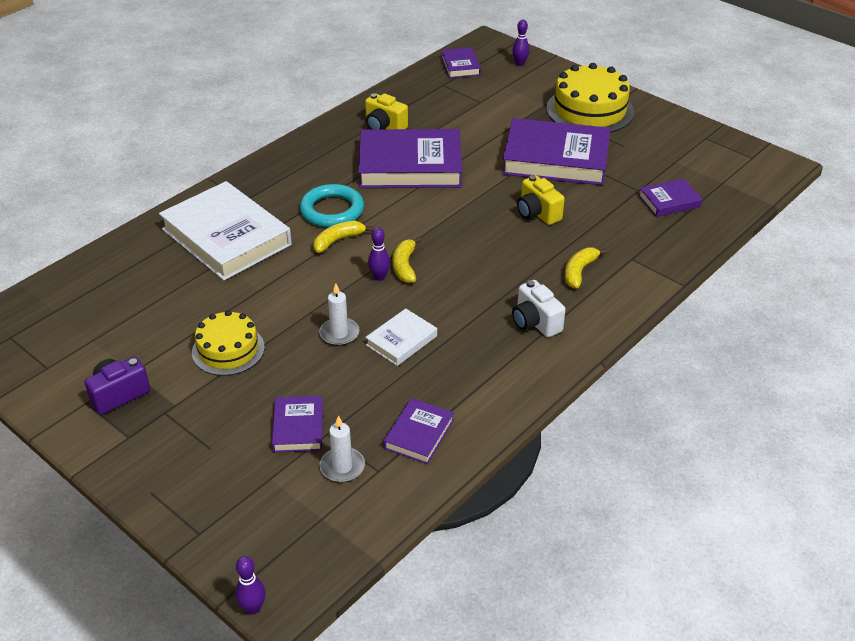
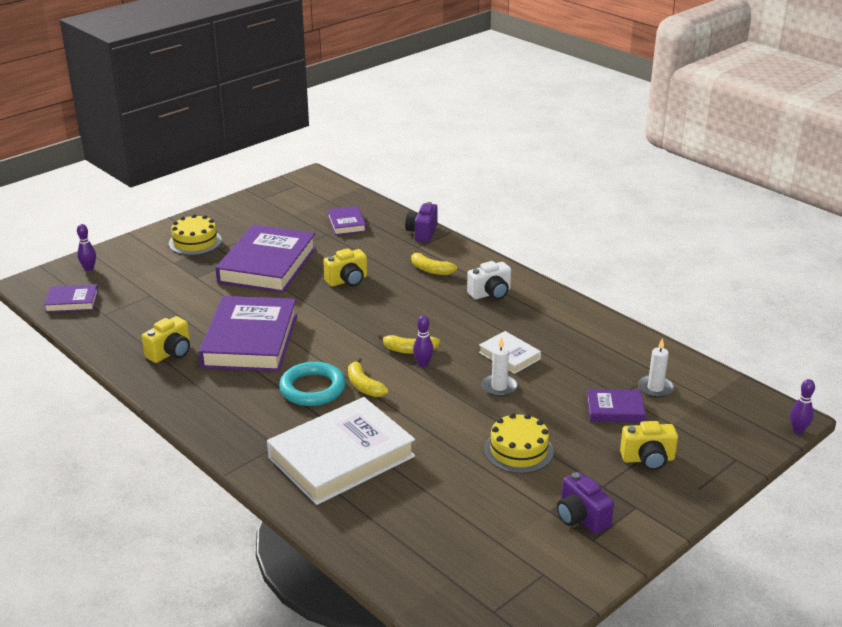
camera: 85 degrees left, 10 degrees down
purple book [384,398,454,464] -> none
yellow cake [546,63,634,133] -> yellow cake [169,214,222,255], size x0.64
none -> purple camera [405,202,438,242]
none -> yellow camera [620,421,678,470]

